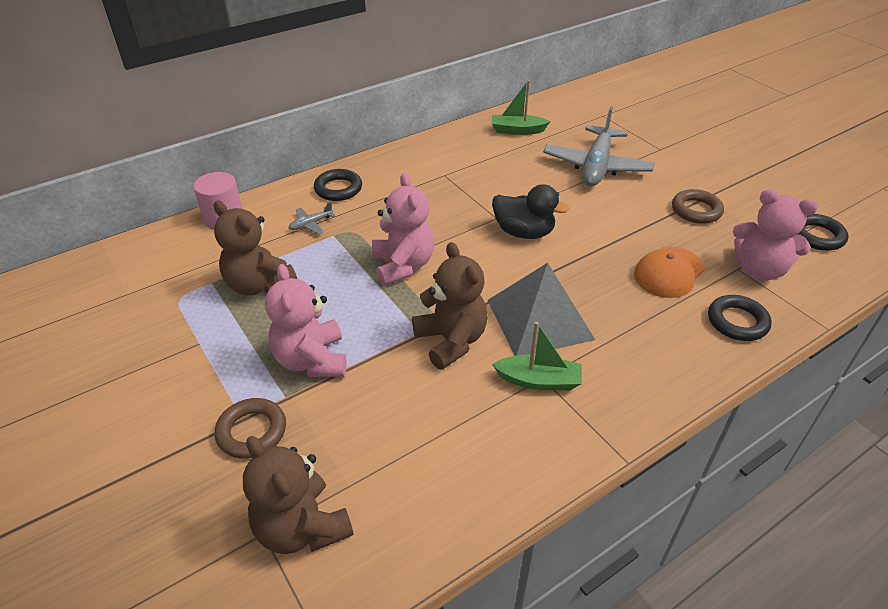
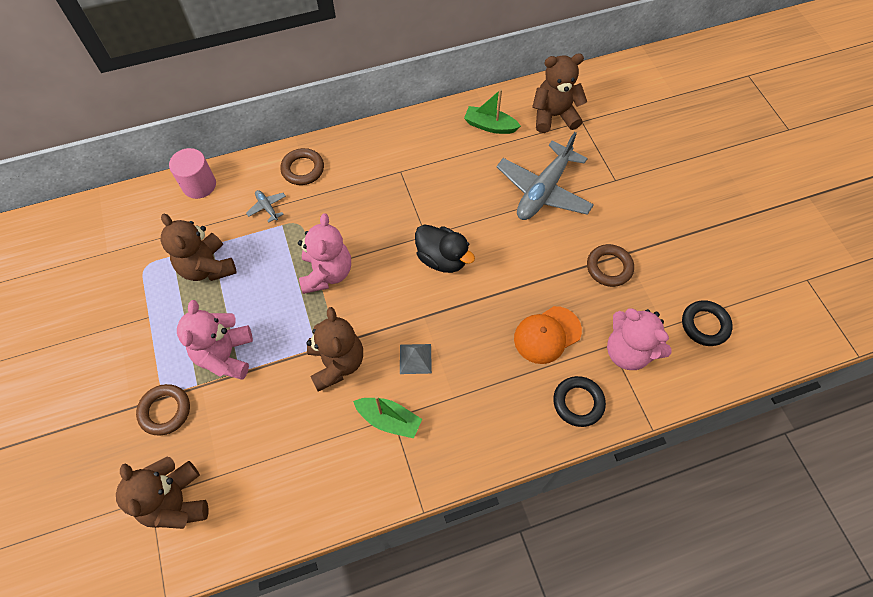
camera: 15 degrees right, 20 degrees up
grey plane [289,202,335,234] -> grey plane turned 75 degrees clockwise [246,190,286,223]
black ring [314,169,362,201] -> brown ring [280,148,324,185]
grey pyramid [487,263,595,356] -> grey pyramid [400,344,432,374], size x0.45
none -> brown teddy bear [532,53,587,133]

